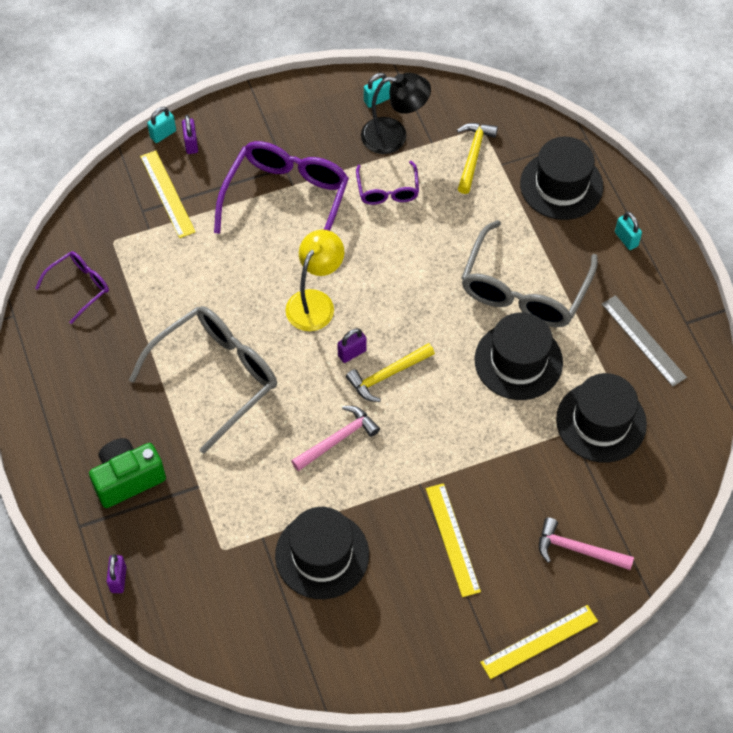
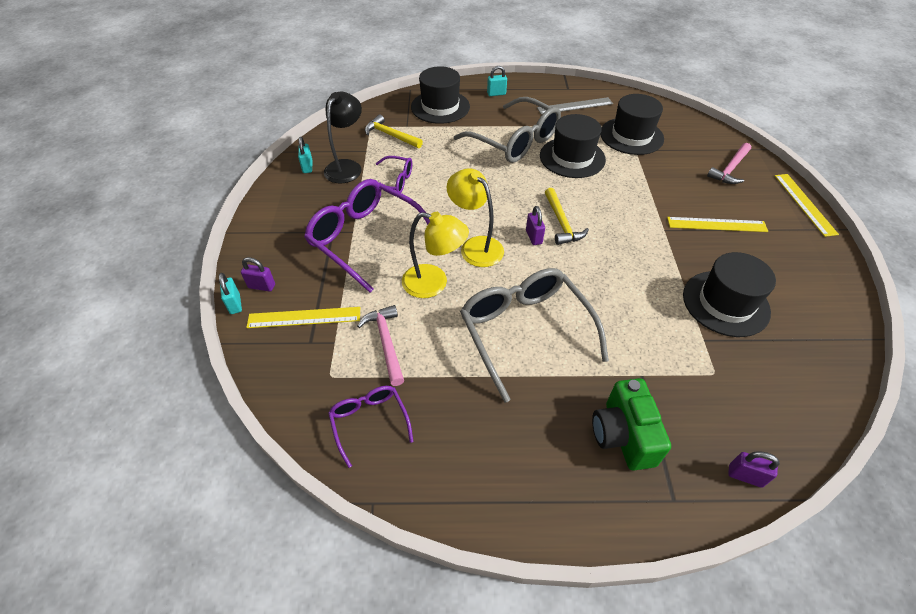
camera: 70 degrees left, 10 degrees down
pink hammer [291,406,380,471] -> pink hammer moved to [357,305,404,386]
none -> yellow lamp [402,212,469,298]

